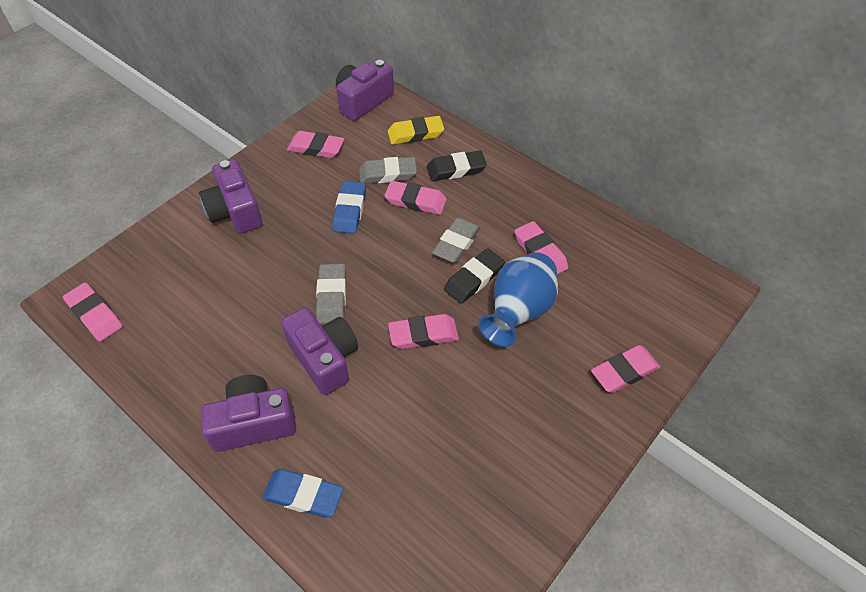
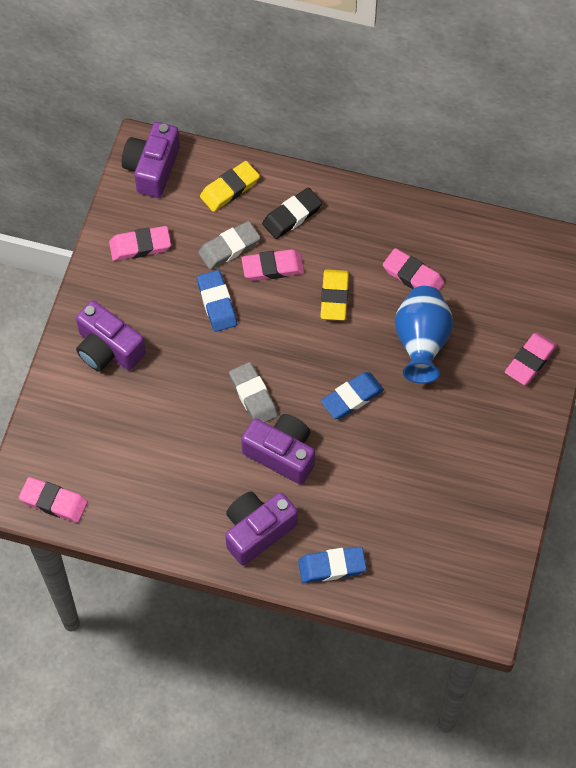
camera: 25 degrees left, 10 degrees up
pink eraser [388,314,459,349] -> blue eraser [321,372,384,419]
grey eraser [432,217,481,263] -> yellow eraser [320,270,349,320]
black eraser [444,248,505,304] -> none

